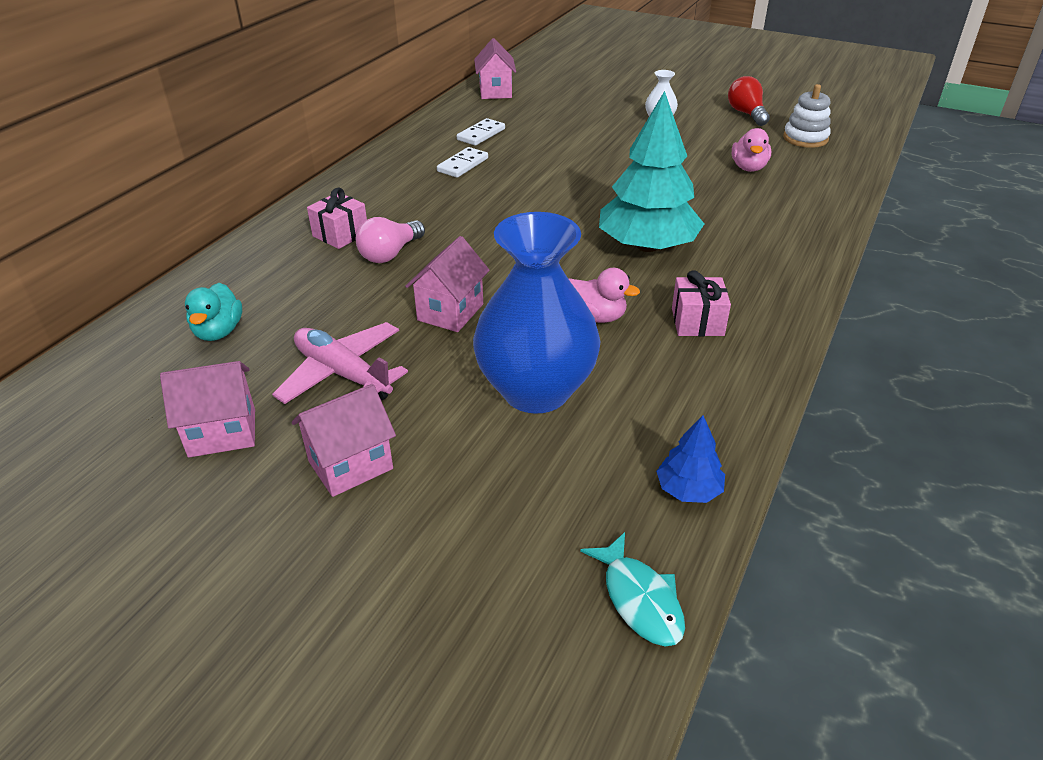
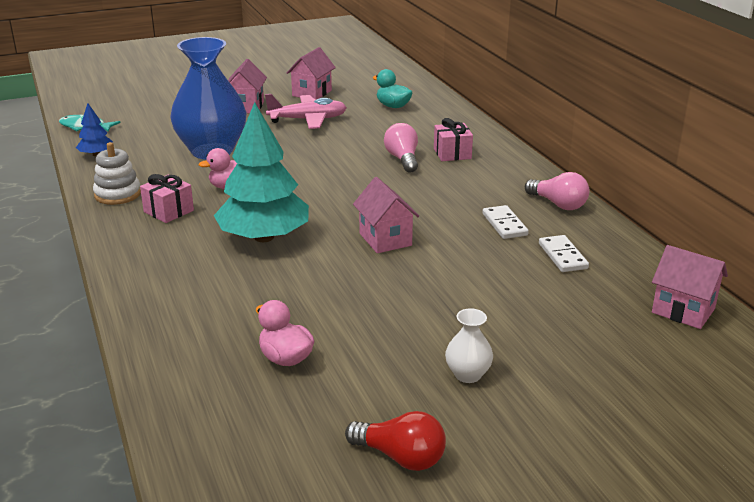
camera: 130 degrees right, 10 degrees down
pink house [405,236,490,332] -> pink house moved to [353,177,419,253]
white stacking toy [783,84,831,148] -> white stacking toy moved to [93,142,141,205]
none -> pink light bulb [525,172,589,210]

